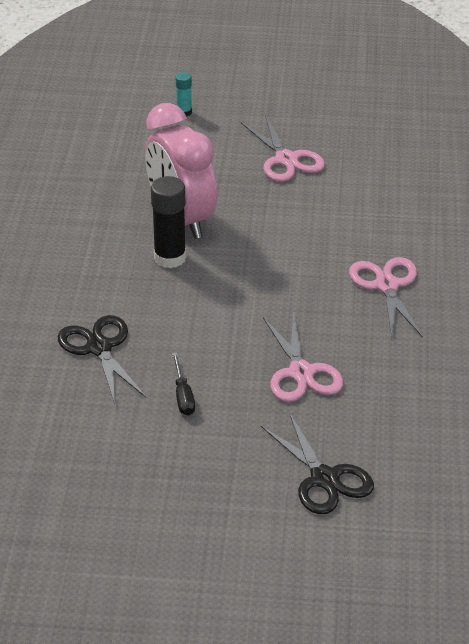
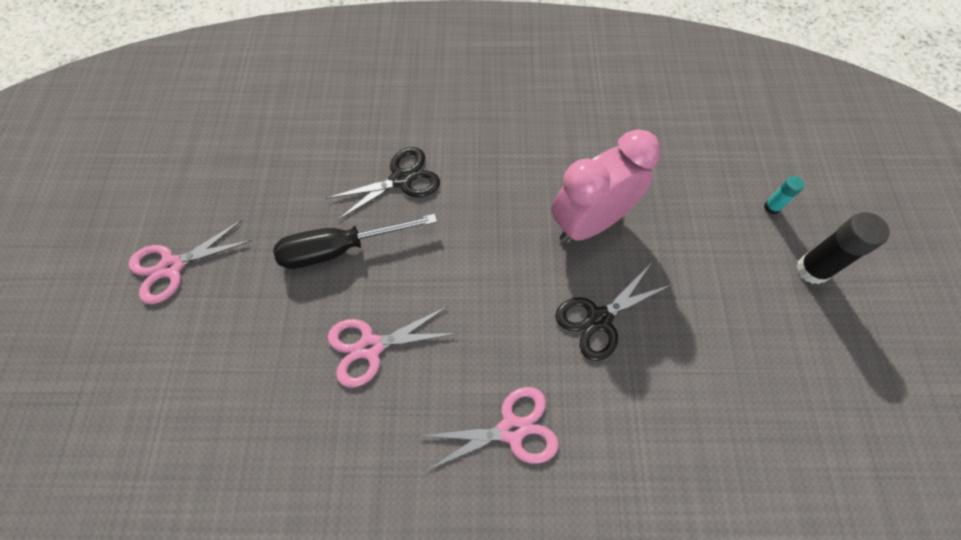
camera: 85 degrees right, 25 degrees up
black glue stick [151,176,186,268] -> black glue stick moved to [796,212,890,284]
black screwdriver [172,352,195,416] -> black screwdriver [273,214,437,269], size x2.05
pink scissors [241,115,325,182] -> pink scissors moved to [128,219,252,304]
black scissors [260,412,374,514] -> black scissors moved to [555,265,673,361]

